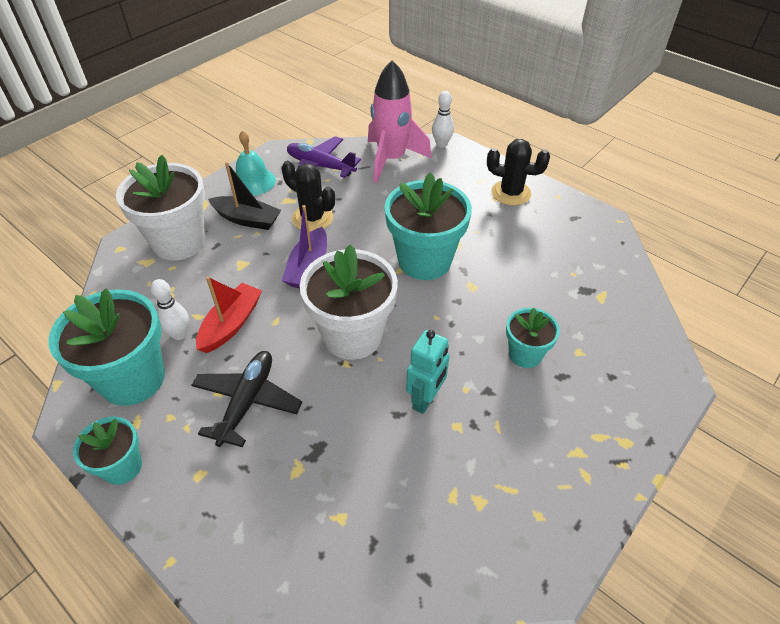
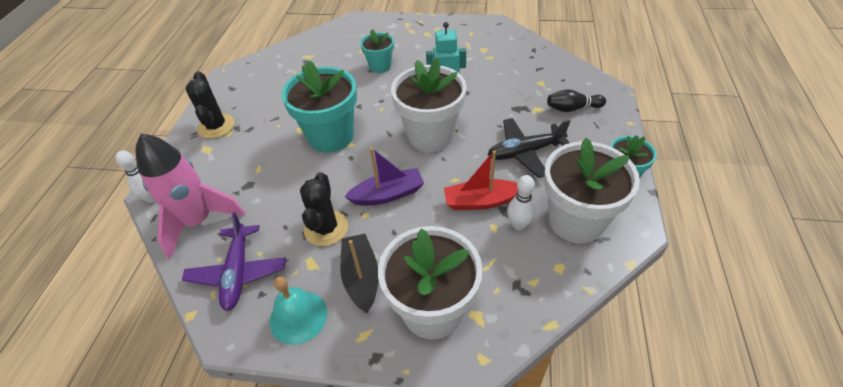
camera: 120 degrees left, 0 degrees up
turquoise flower pot [48,289,165,406] -> white flower pot [544,138,640,244]
none -> black bowling pin [547,89,606,112]

